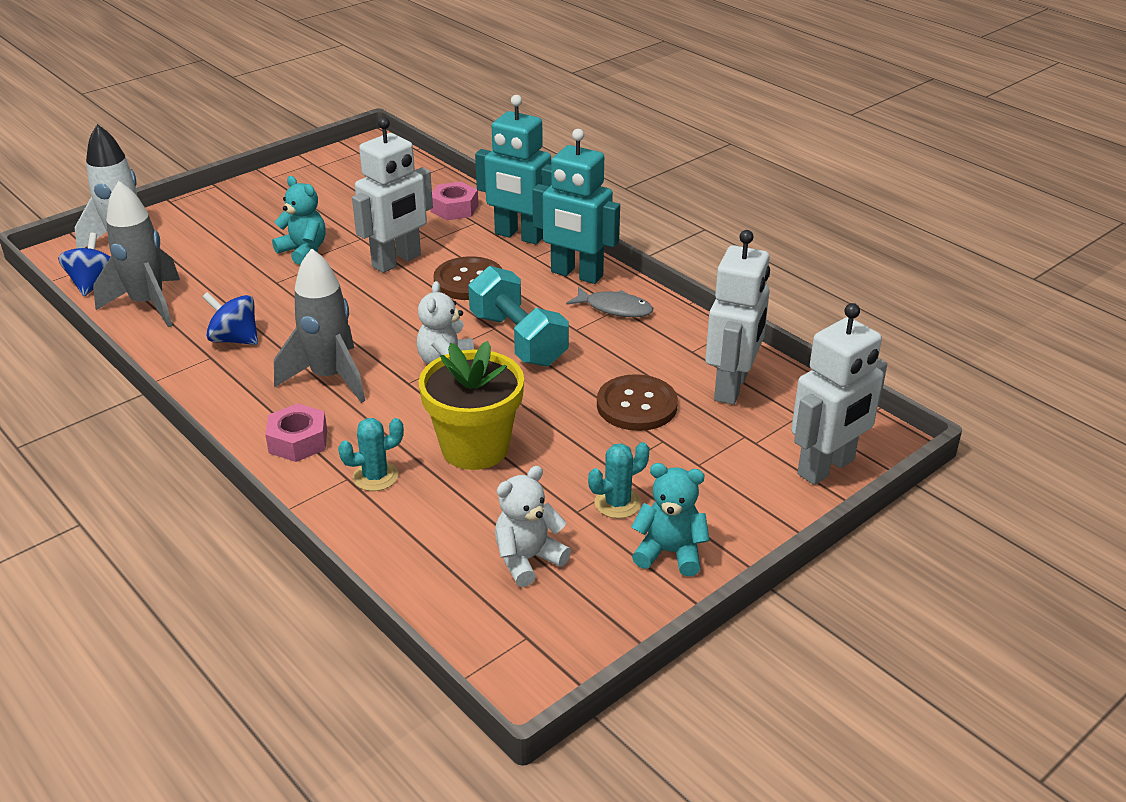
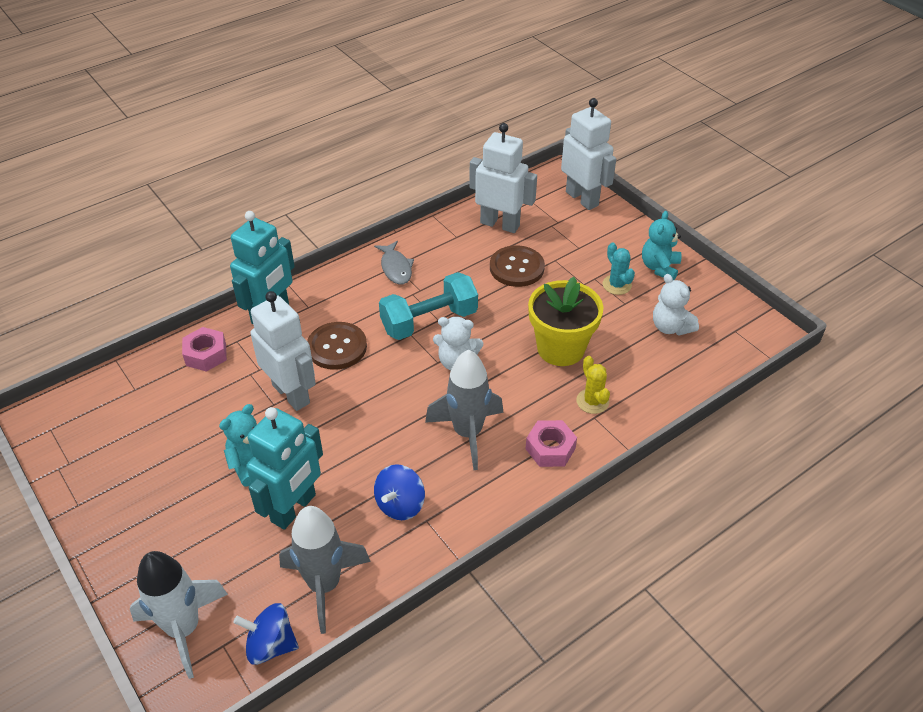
camera: 85 degrees left, 10 degrees up
turquoise cactus [338,418,404,491] -> yellow cactus [576,356,610,414]
turquoise robot [532,129,620,284] -> turquoise robot moved to [246,407,323,530]
grey fish [566,286,653,317] -> grey fish turned 135 degrees clockwise [374,241,414,284]

